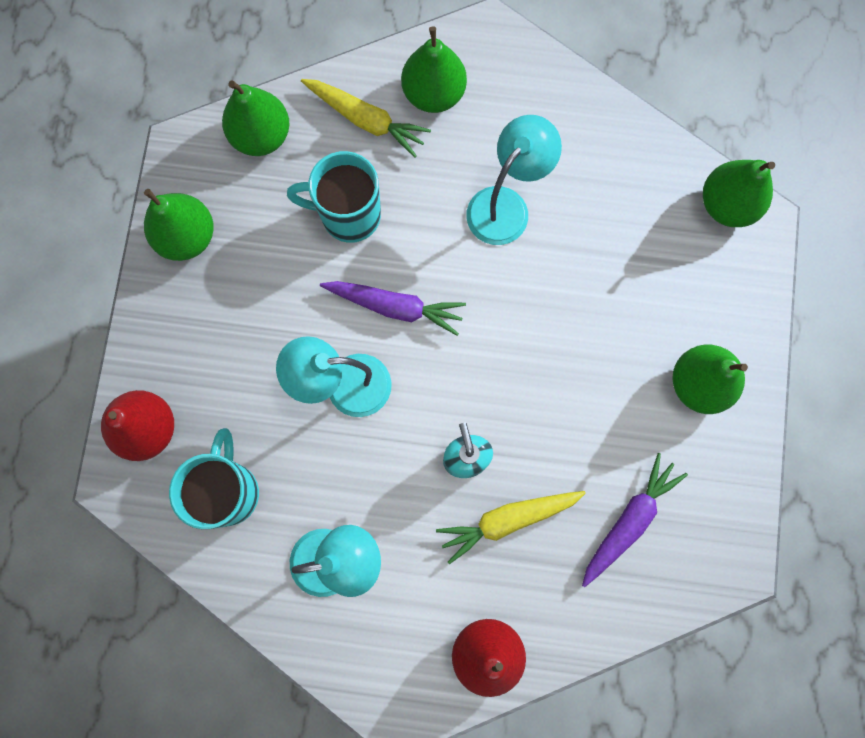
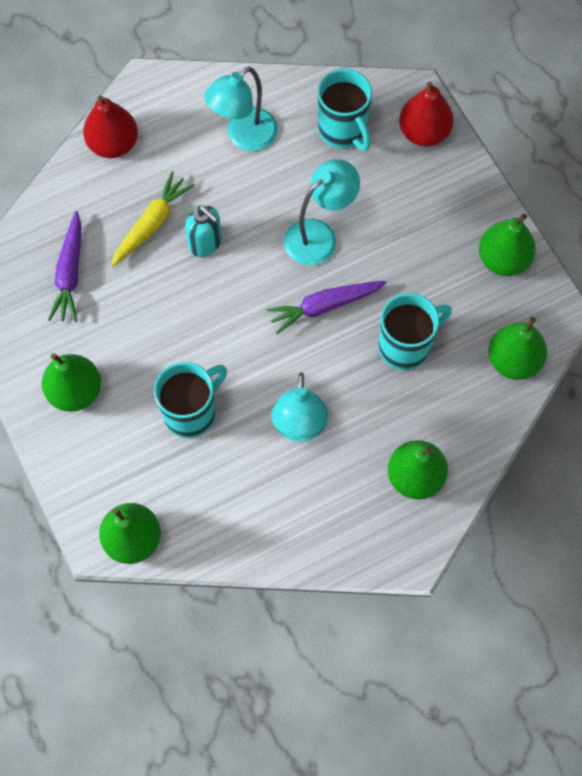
camera: 145 degrees right, 10 degrees down
yellow carrot [301,79,431,158] -> none
none -> turquoise mug [154,362,227,438]

